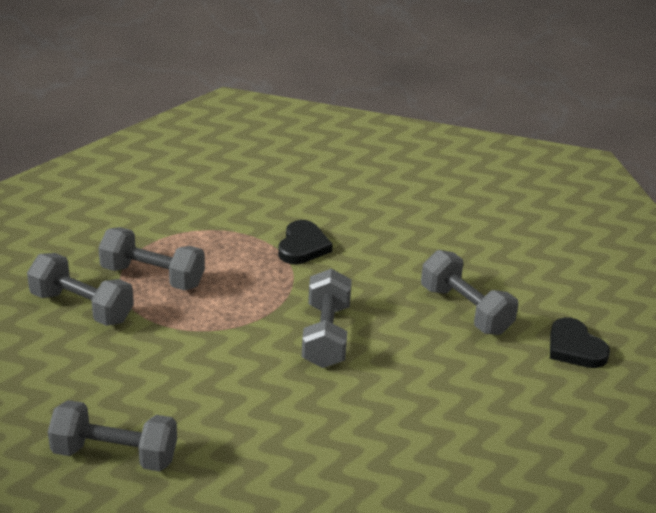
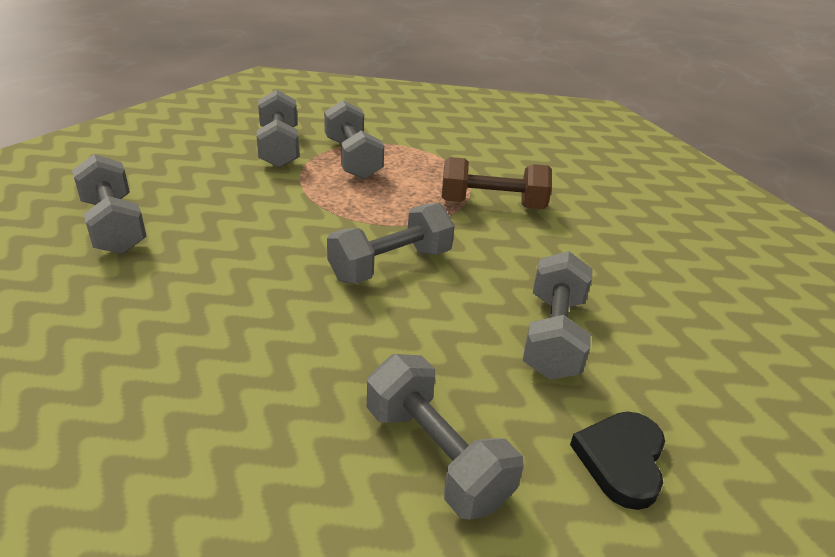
camera: 50 degrees right, 0 degrees up
black heart [278,220,333,264] -> brown dumbbell [441,157,552,209]
none -> grey dumbbell [367,354,524,520]

